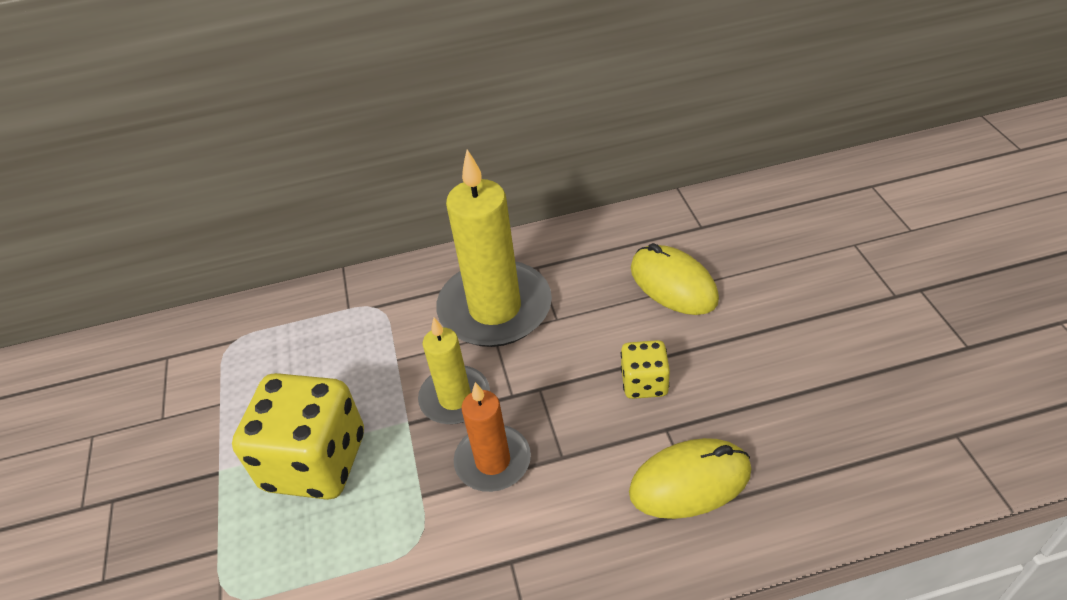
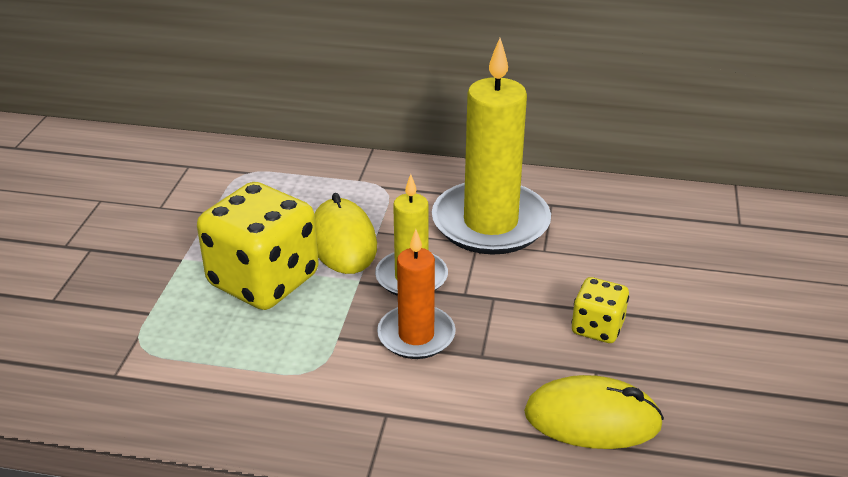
camera: 20 degrees right, 10 degrees down
yellow mouse [631,243,719,315] -> yellow mouse moved to [314,193,377,274]

